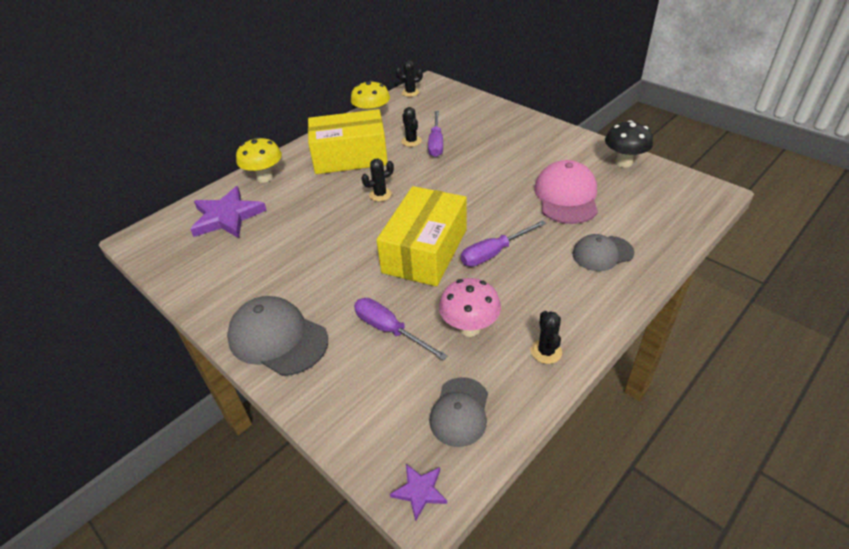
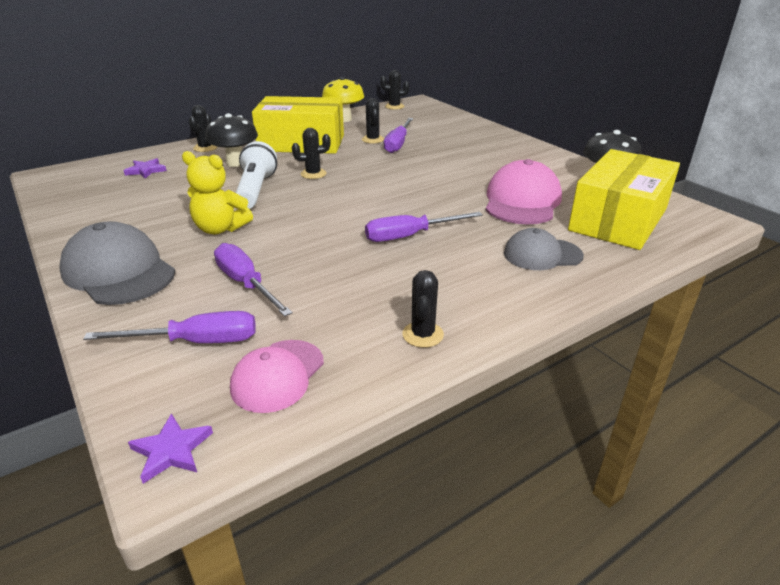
camera: 10 degrees right, 10 degrees down
purple star [190,186,267,238] -> purple star [124,158,167,179], size x0.48
yellow mushroom [236,137,282,183] -> black cactus [189,105,217,152]
yellow box [377,186,467,286] -> yellow box moved to [568,149,680,250]
grey cap [429,377,488,447] -> pink cap [230,340,324,413]
pink mushroom [439,278,501,337] -> none
none -> purple screwdriver [83,311,256,343]
none -> yellow teddy bear [182,151,253,234]
none -> black mushroom [205,113,258,167]
none -> white flashlight [236,141,277,209]

